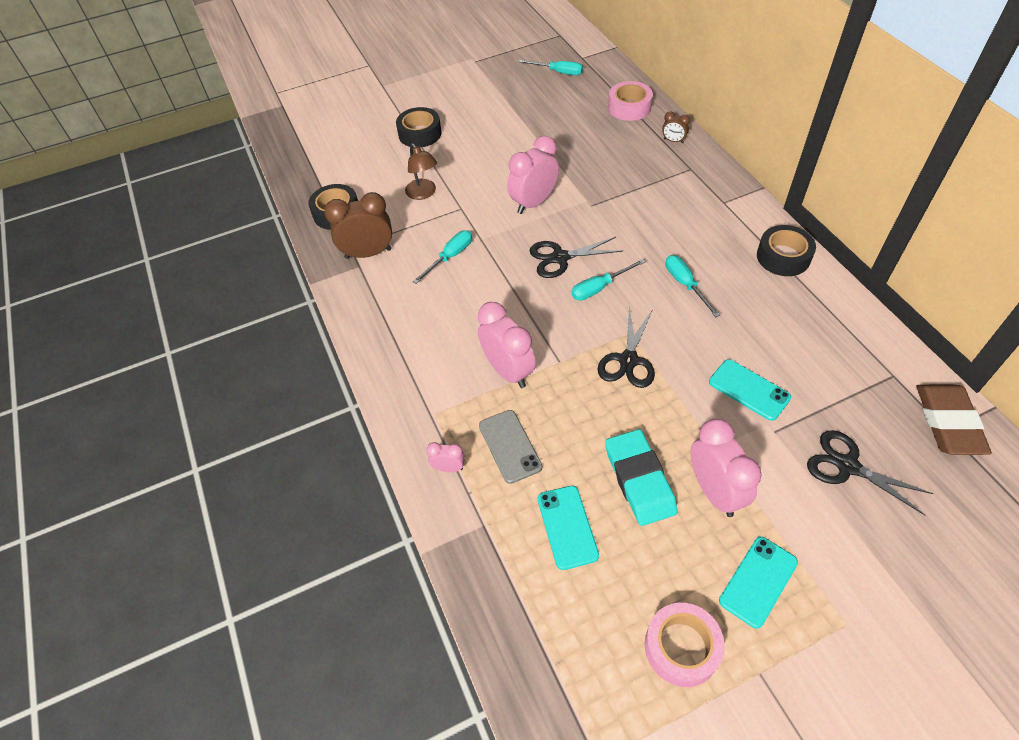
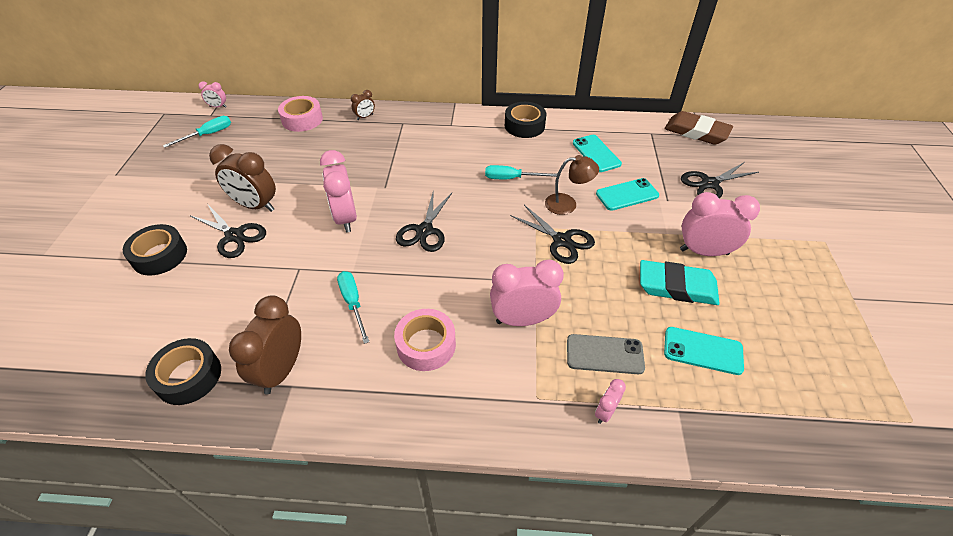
camera: 65 degrees left, 5 degrees down
brown lamp [405,143,437,200] -> brown lamp moved to [545,155,599,215]
turquoise screwdriver [571,259,646,301] -> none
pink tape [645,603,725,687] -> pink tape moved to [394,309,456,371]
turquoise phone [719,537,798,629] -> turquoise phone moved to [573,135,622,172]
none -> black scissors [191,205,266,258]
none -> pink clock [199,81,227,108]
none -> brown clock [209,144,276,212]

